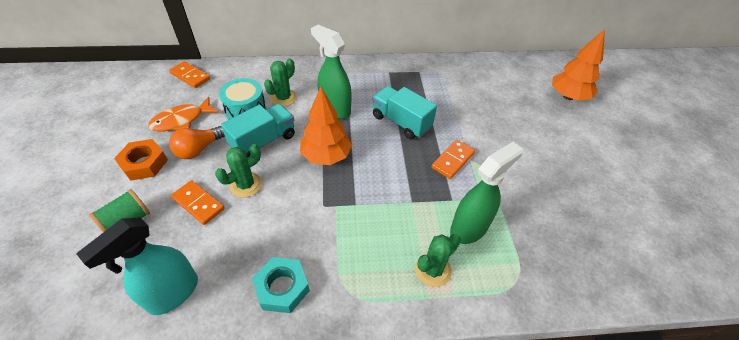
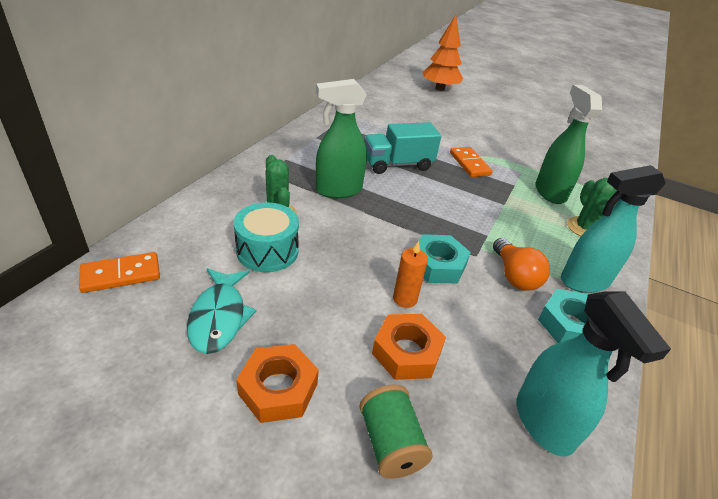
camera: 60 degrees left, 10 degrees down
orange fish [148,97,219,132] -> turquoise fish [187,268,256,354]
orange light bulb [169,126,225,159] -> orange light bulb moved to [493,238,550,291]
orange domino [171,180,225,225] -> orange nut [372,314,446,380]
green cactus [215,144,262,198] -> orange candle [393,241,428,308]
turquoise truck [221,104,295,157] -> none
orange tree [300,87,352,165] -> none
none -> turquoise nut [419,234,471,284]
none -> turquoise spray bottle [561,165,666,293]

